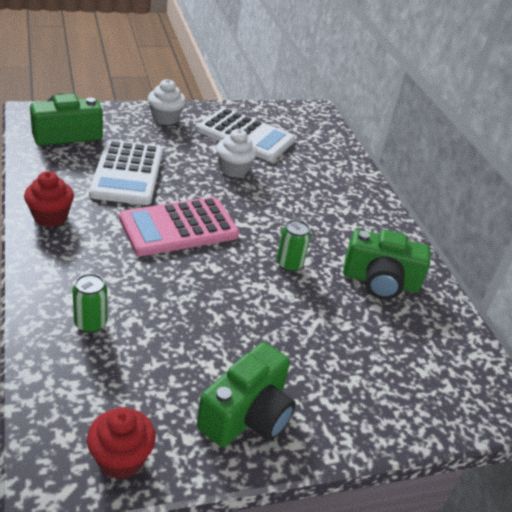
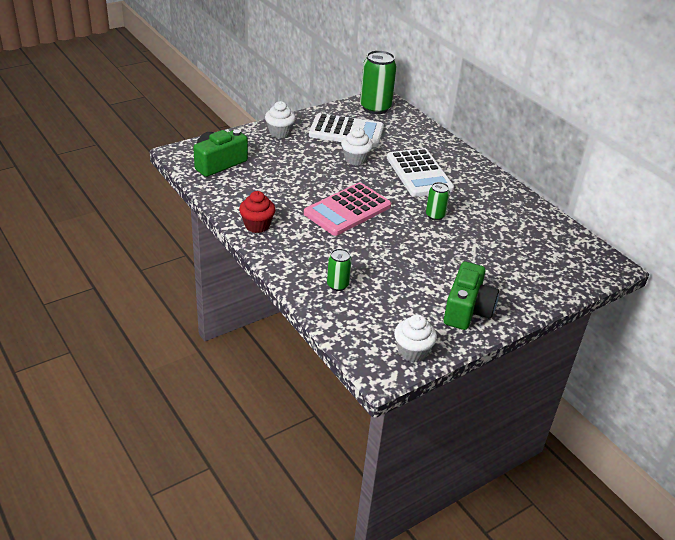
camera: 15 degrees left, 0 degrees up
red cupcake [87,407,156,479] -> white cupcake [394,315,437,362]
white calculator [89,140,163,205] -> white calculator moved to [387,148,454,197]
green camera [343,229,430,300] -> none
none -> green can [360,50,397,114]

